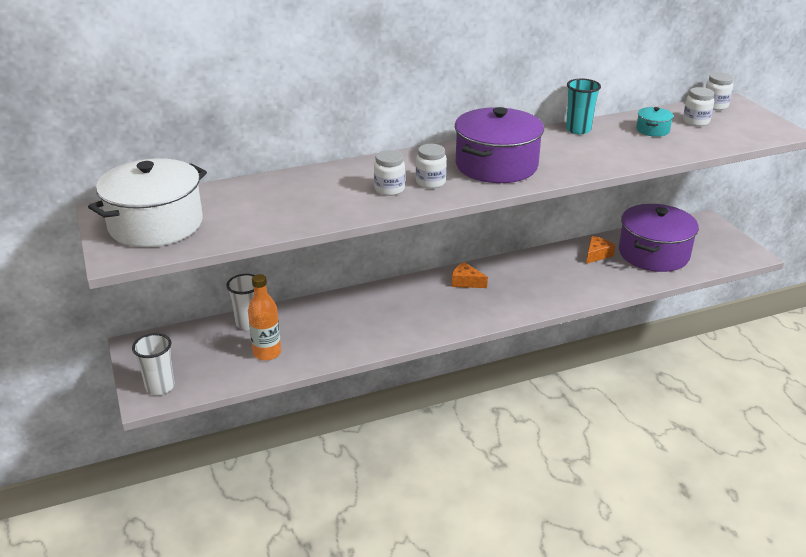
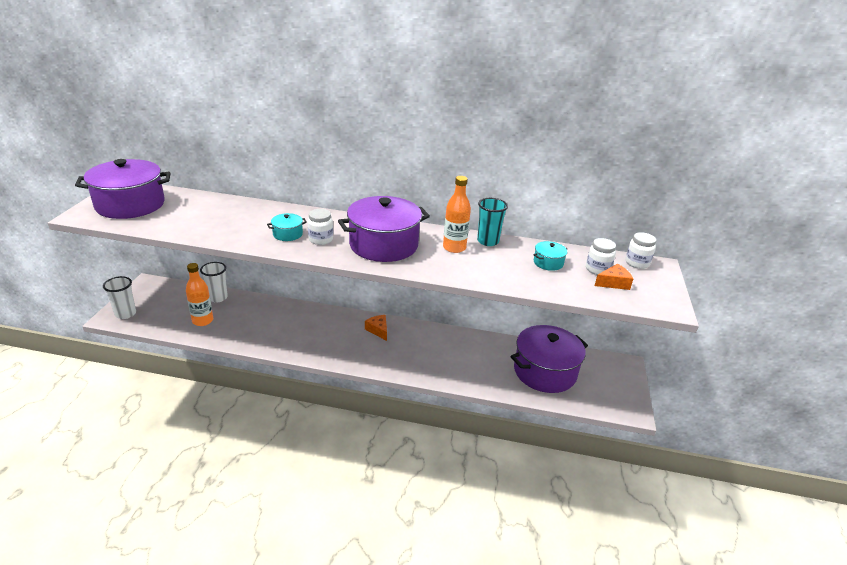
camera: 30 degrees right, 0 degrees up
white pot [88,158,207,247] -> purple pot [75,159,171,219]
white jar [374,150,405,196] -> turquoise pot [267,213,307,241]
orange cheese [586,236,616,264] -> orange cheese moved to [595,264,633,290]
none -> orange bottle [443,176,471,253]

